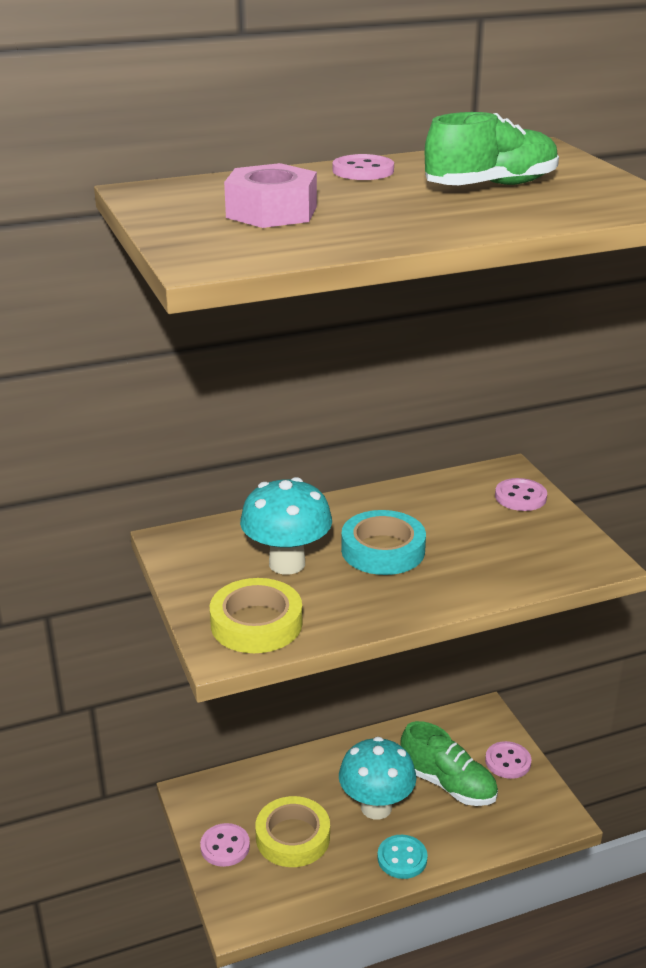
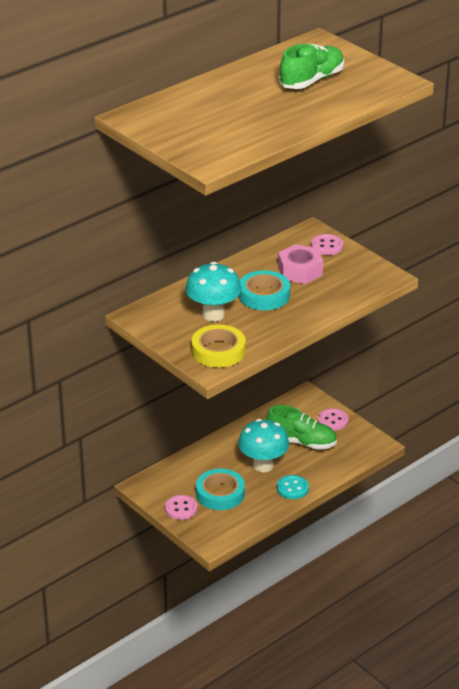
camera: 20 degrees left, 5 degrees up
pink nut [224,163,317,228] -> pink nut moved to [278,244,323,284]
yellow tape [255,796,330,867] -> turquoise tape [196,469,245,510]
pink button [332,154,394,180] -> none

